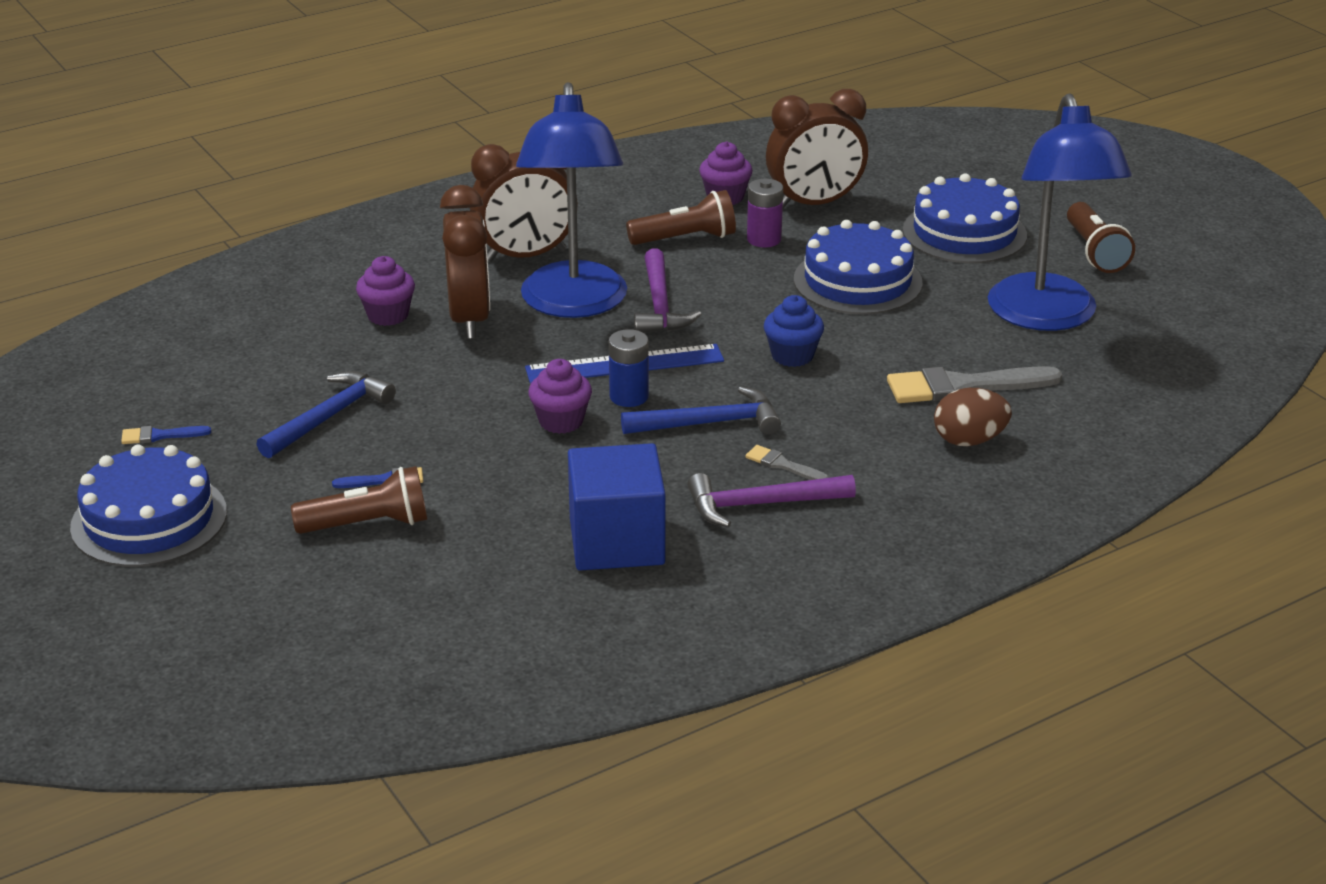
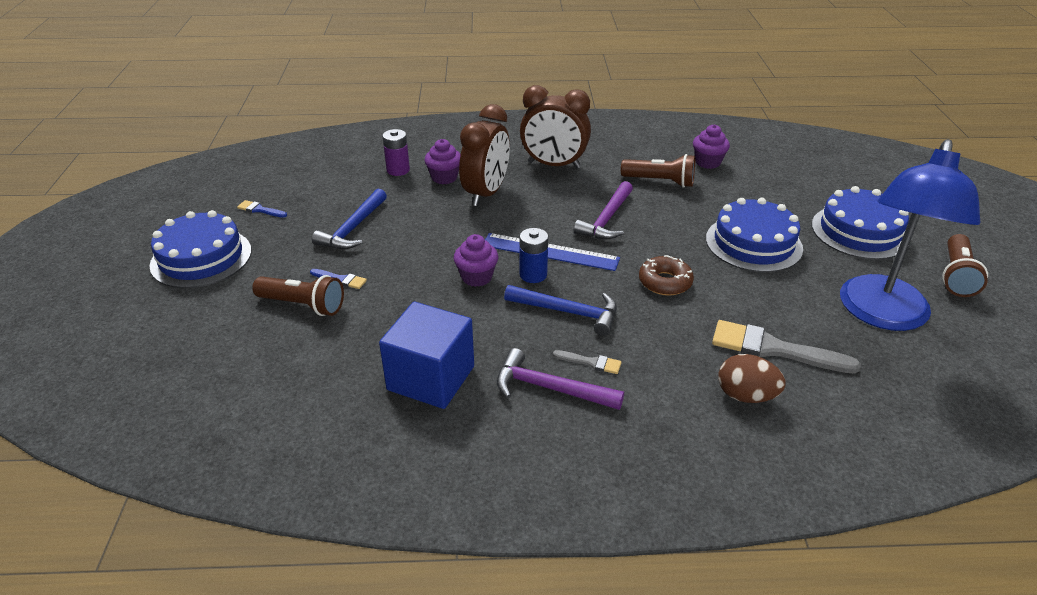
camera: 30 degrees right, 5 degrees up
blue hammer [256,371,396,458] -> blue hammer turned 135 degrees clockwise [312,189,387,249]
blue lamp [516,82,627,318] -> none
grey brush [745,445,829,480] -> grey brush turned 135 degrees clockwise [553,350,621,374]
purple battery [747,179,783,247] -> purple battery moved to [382,129,410,176]
blue cupcake [764,295,824,367] -> brown donut [639,255,694,296]
brown clock [766,89,868,208] -> none

